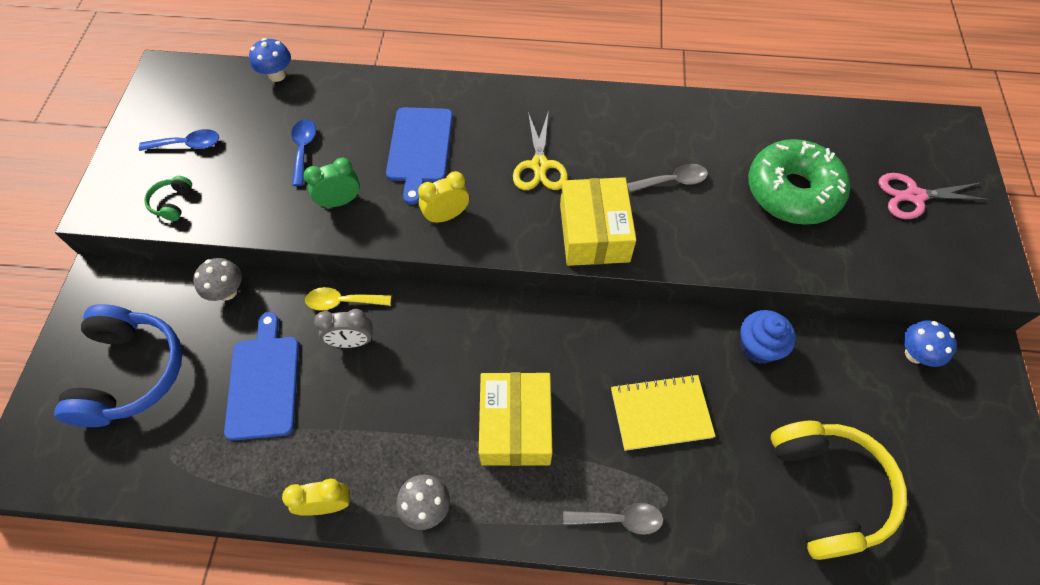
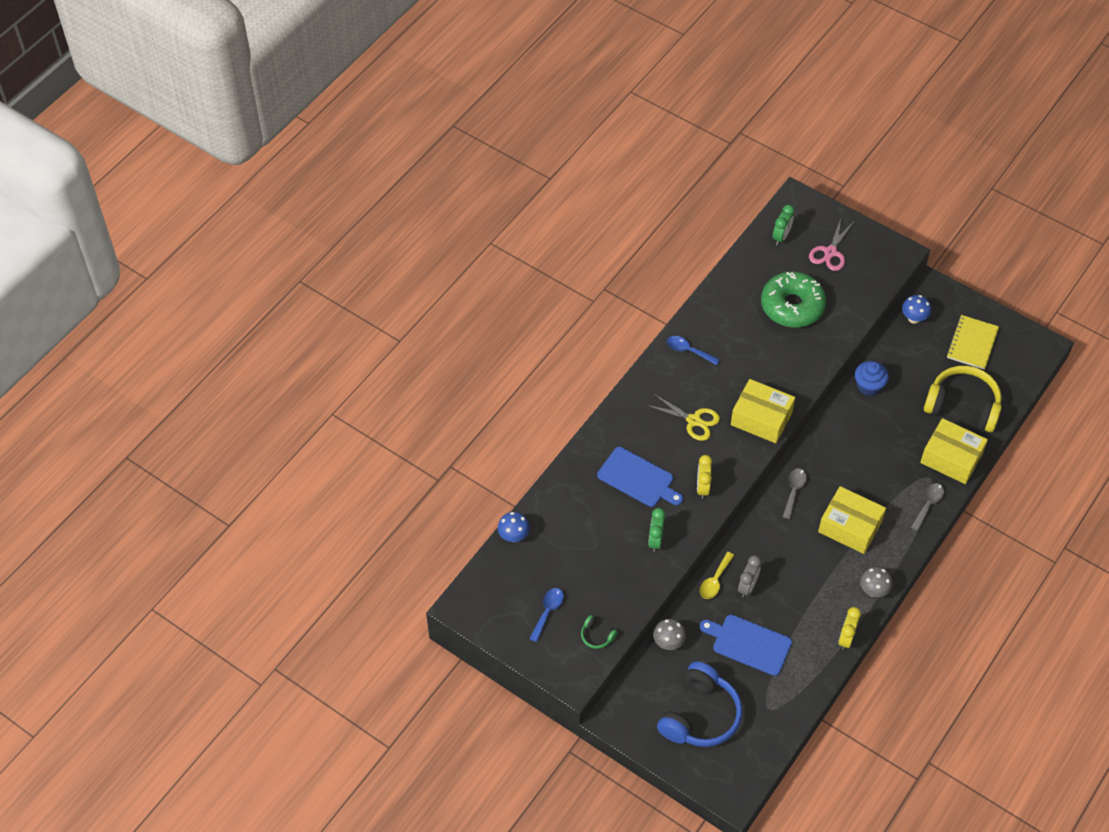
camera: 60 degrees left, 5 degrees down
blue headphones [54,304,182,427] -> blue headphones turned 90 degrees clockwise [657,661,743,747]
blue spoon [291,119,316,186] -> blue spoon moved to [667,336,719,365]
yellow notebook [611,374,716,451] -> yellow notebook moved to [947,315,999,370]
grey spoon [627,164,708,192] -> grey spoon moved to [783,468,807,519]
none -> green clock [773,205,794,245]
none -> yellow box [920,418,988,484]

